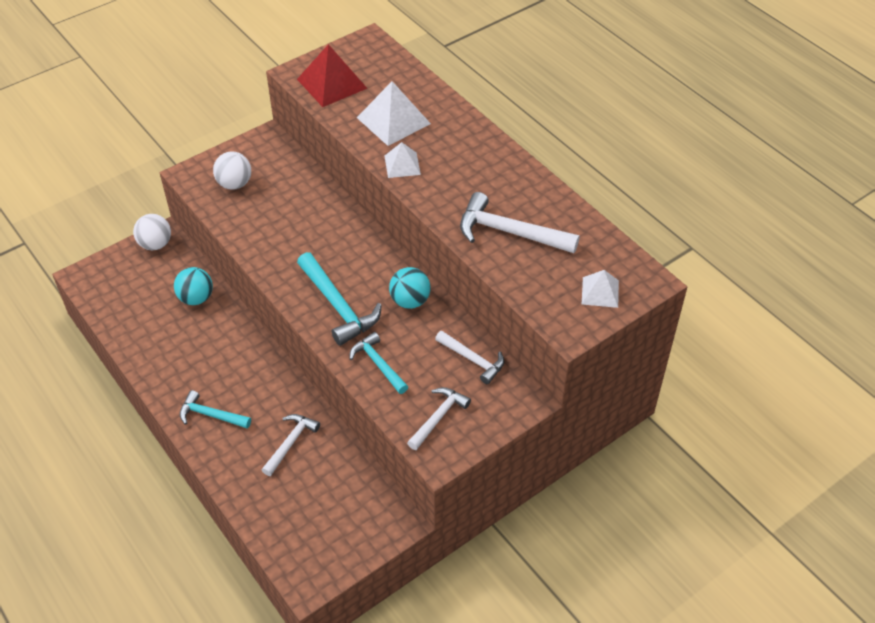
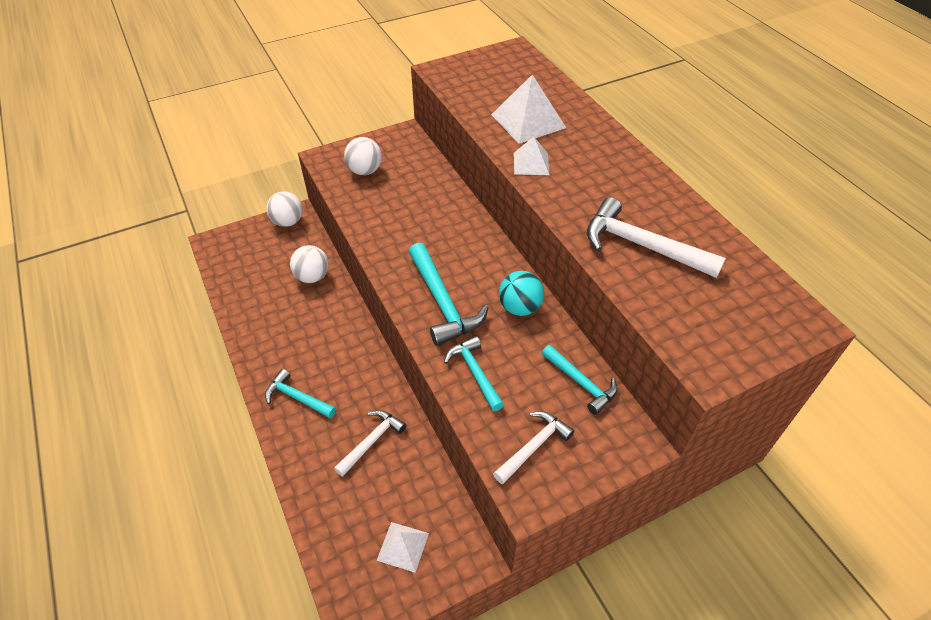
camera: 10 degrees right, 0 degrees up
turquoise ball [174,267,213,305] -> white ball [290,245,329,283]
red pyramid [297,44,368,107] -> none
white hammer [435,331,504,384] -> turquoise hammer [542,345,618,415]
white pyramid [582,270,619,308] -> white pyramid moved to [376,522,429,573]

